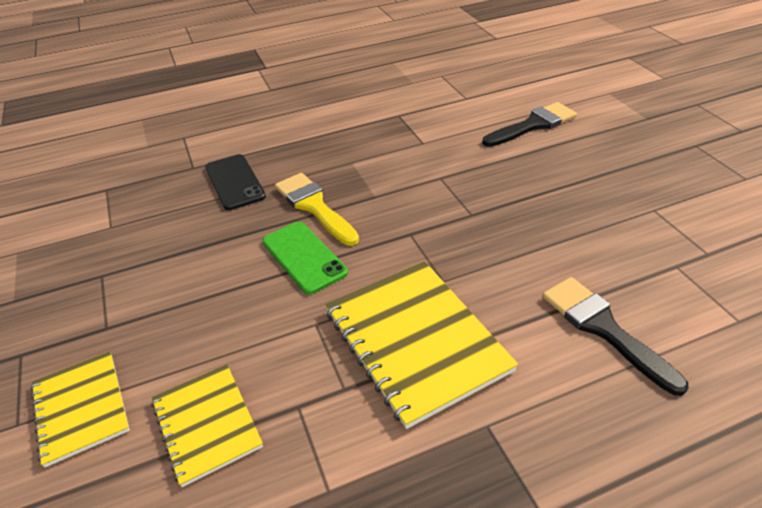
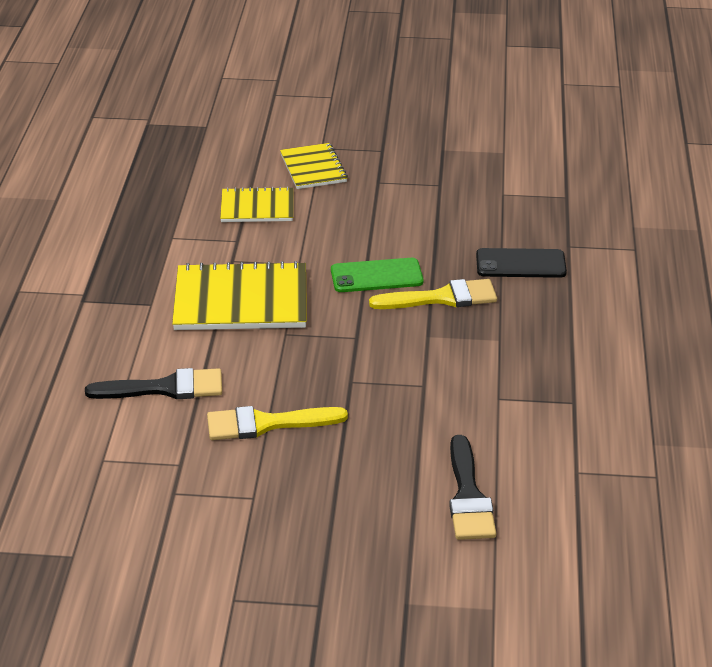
camera: 115 degrees right, 5 degrees down
yellow notebook [30,351,130,468] -> yellow notebook turned 75 degrees clockwise [280,143,348,189]
none -> yellow brush [207,406,348,440]

